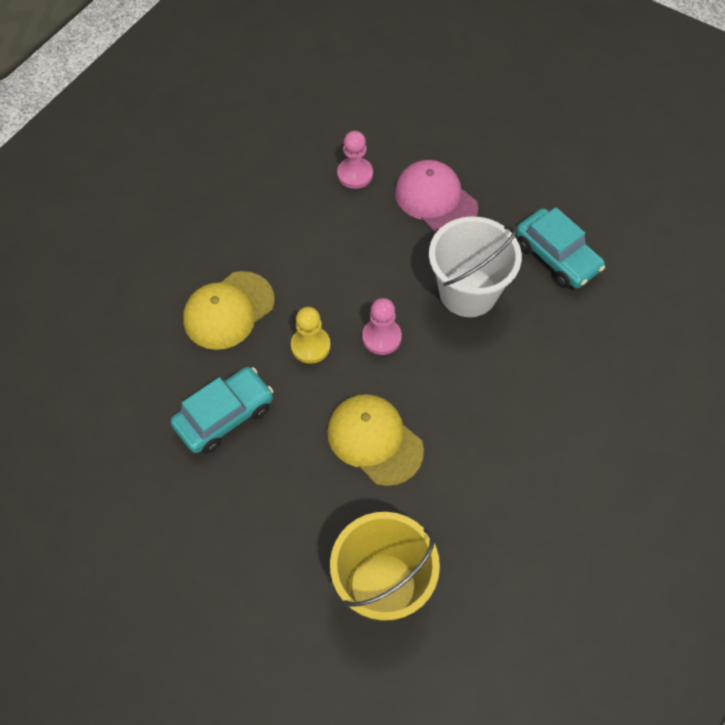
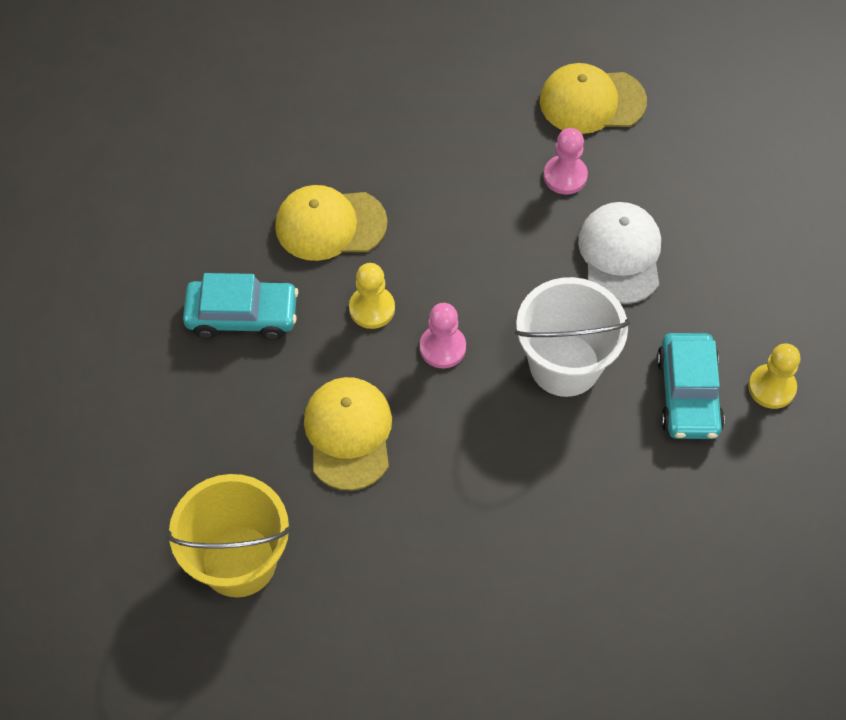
camera: 40 degrees right, 0 degrees up
pink cap [395,160,478,233] -> white cap [578,202,661,304]
none -> yellow cap [540,63,647,134]
none -> yellow pawn [748,343,800,409]

